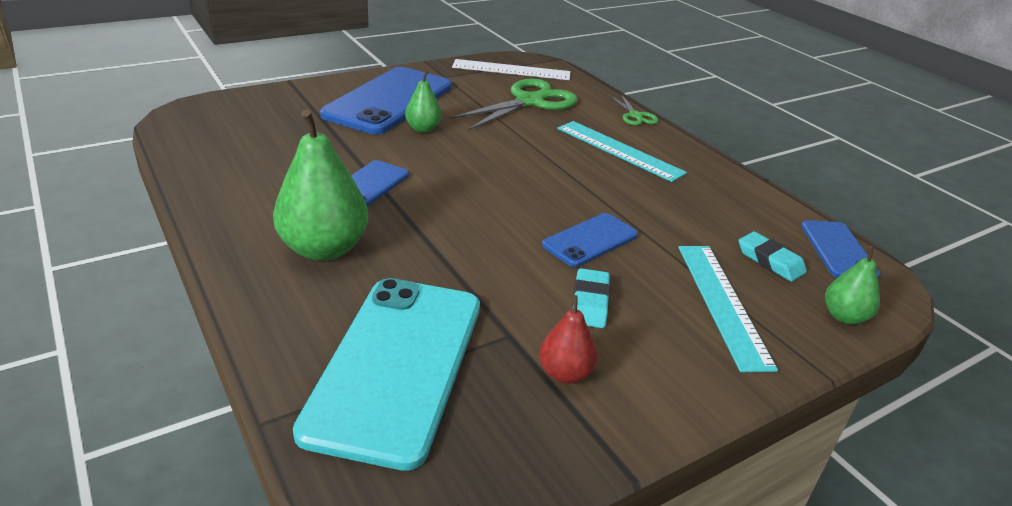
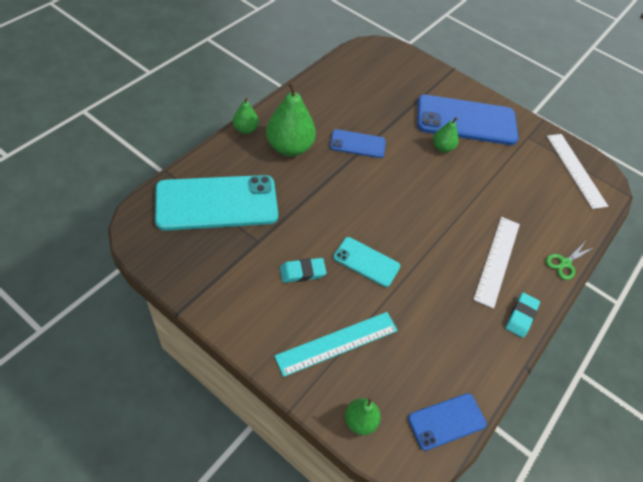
camera: 65 degrees right, 20 degrees up
green scissors [450,79,577,131] -> none
red pear [539,295,598,384] -> none
blue phone [542,213,638,267] -> turquoise phone [333,237,400,287]
turquoise ruler [557,121,687,182] -> white ruler [473,217,520,309]
turquoise eraser [738,231,807,282] -> turquoise eraser moved to [506,293,540,338]
none -> green pear [233,97,259,134]

